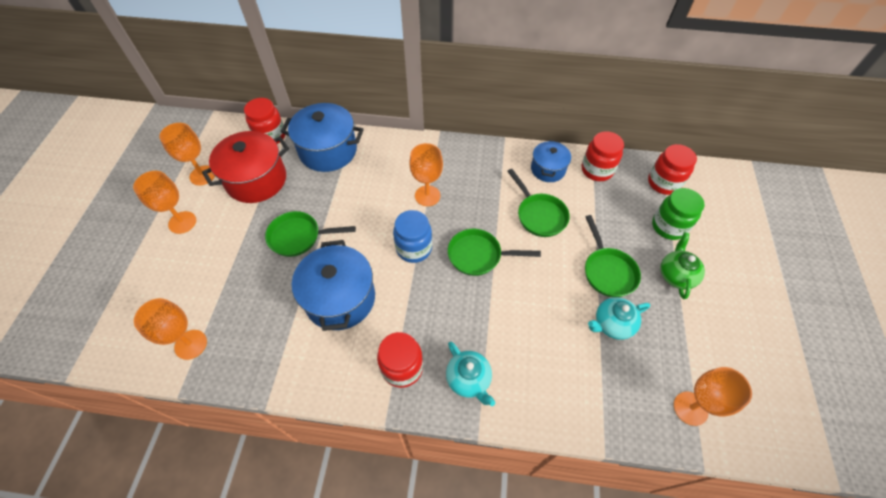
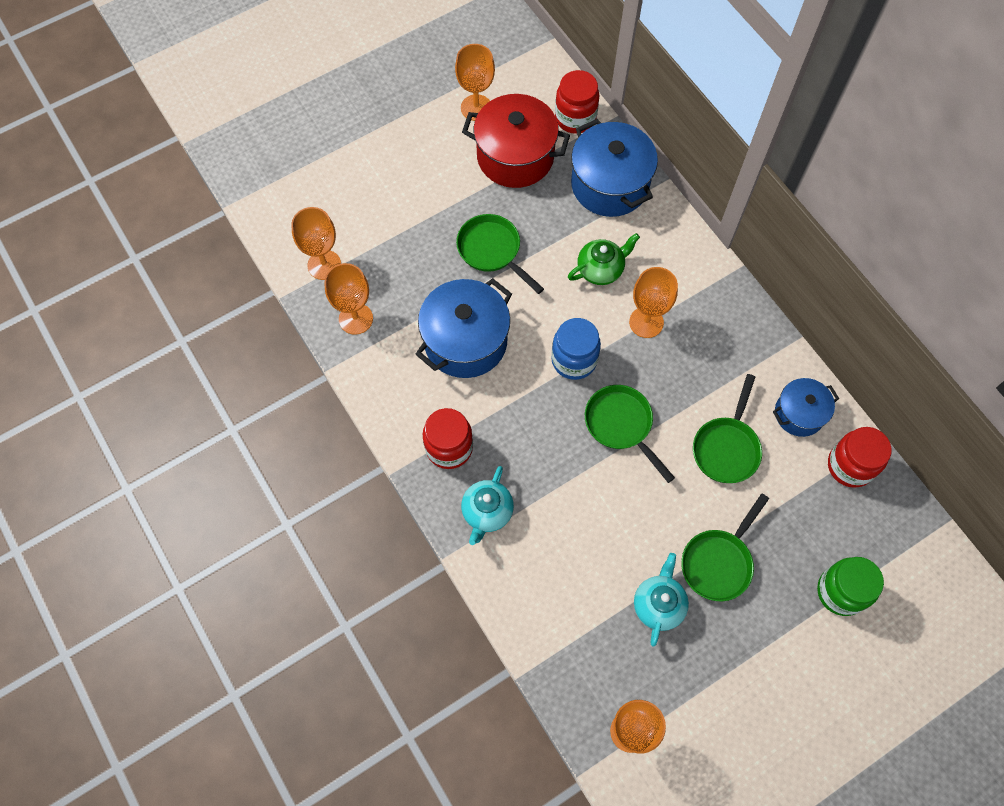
camera: 50 degrees right, 10 degrees up
orange goblet [133,171,196,234] -> orange goblet moved to [325,263,373,335]
turquoise teapot [588,297,650,340] -> turquoise teapot turned 75 degrees clockwise [634,553,689,647]
red jar [648,144,697,195] -> none
green teapot [660,232,705,299] -> green teapot moved to [568,233,640,285]

